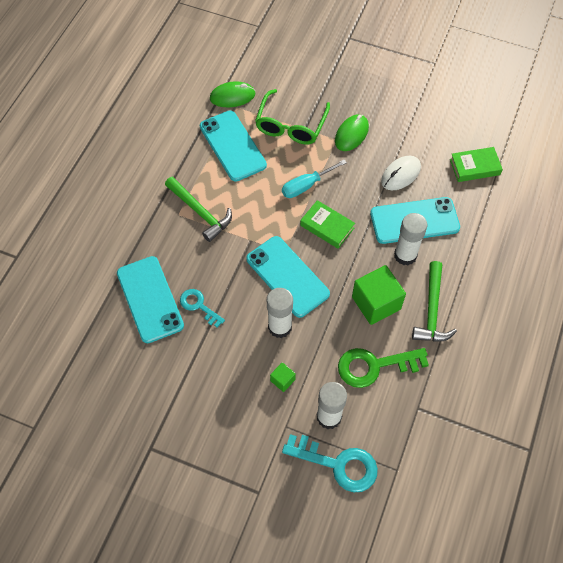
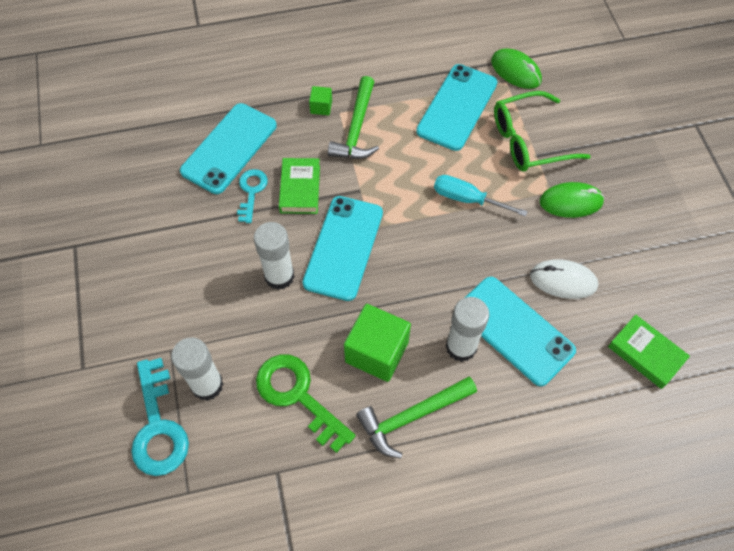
camera: 55 degrees right, 0 degrees up
green cube [270,362,296,392] -> green cube moved to [309,86,332,115]
green book [300,200,355,249] -> green book moved to [279,158,320,214]

